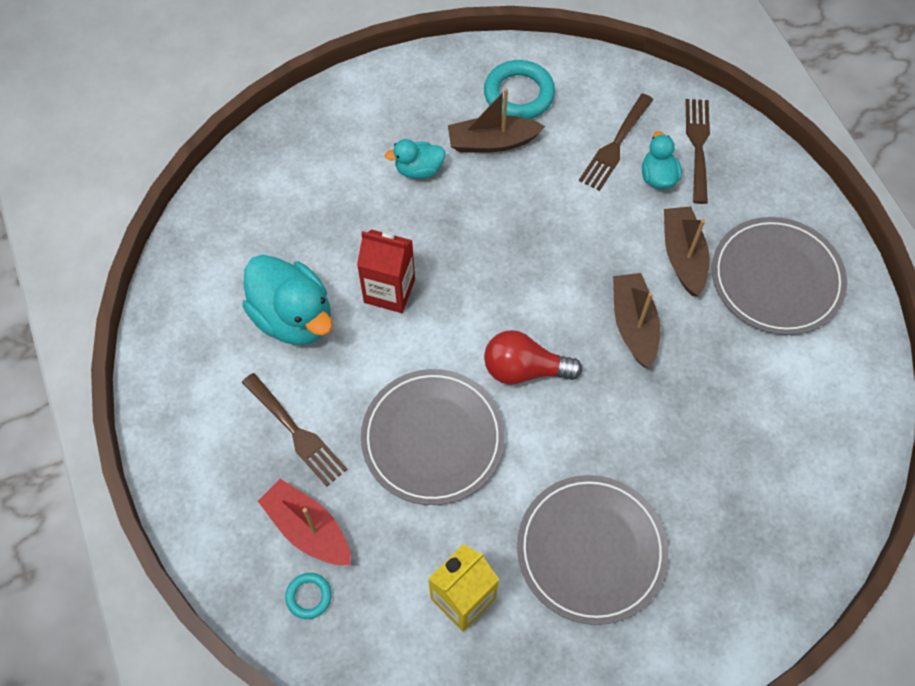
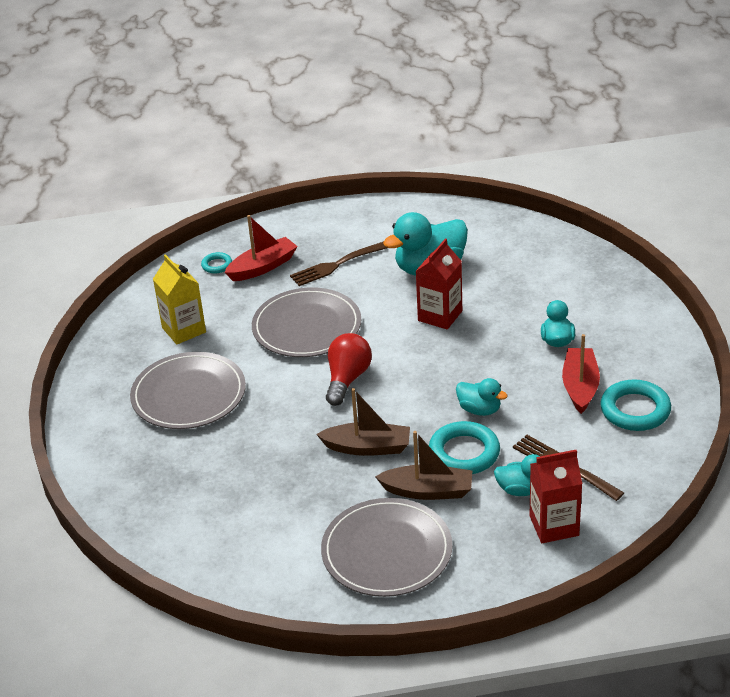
camera: 105 degrees right, 25 degrees down
brown boat [448,89,545,153] -> red boat [562,334,600,414]
brown fork [685,99,710,204] -> red carton [529,450,582,543]
none -> turquoise ring [429,421,500,474]
none -> turquoise duck [456,378,508,416]

